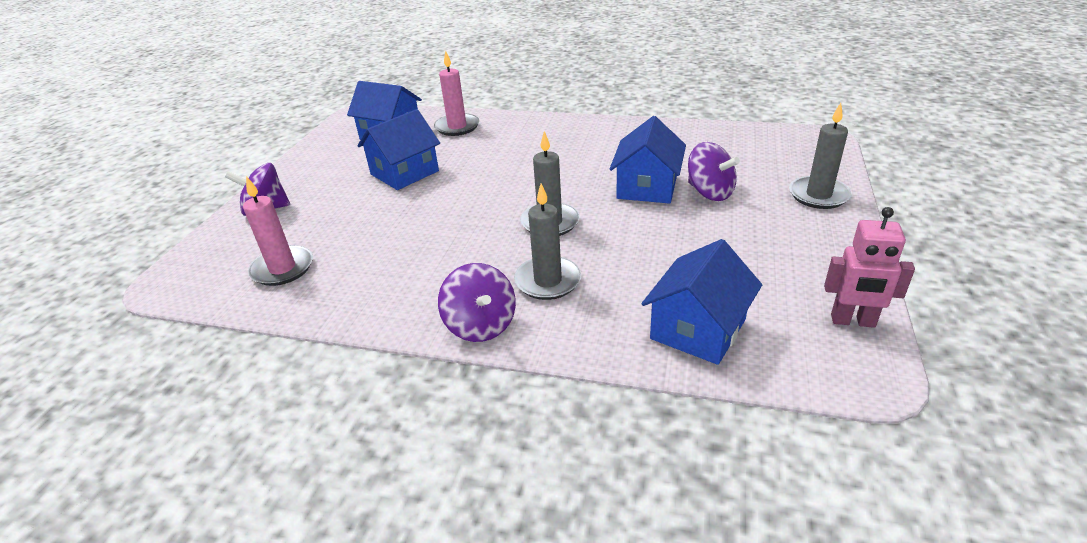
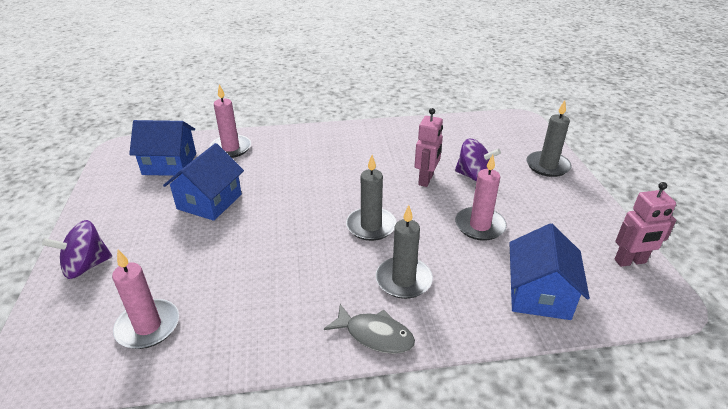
camera: 25 degrees left, 0 degrees up
purple spinning top [438,263,516,342] -> grey fish [324,304,415,354]
blue house [610,116,686,204] -> pink robot [415,108,443,187]
none -> pink candle [455,155,507,241]

